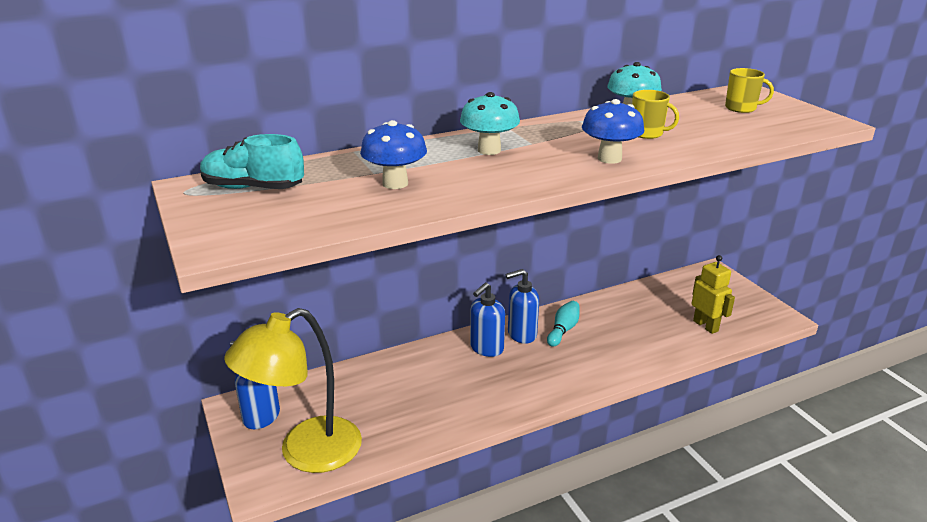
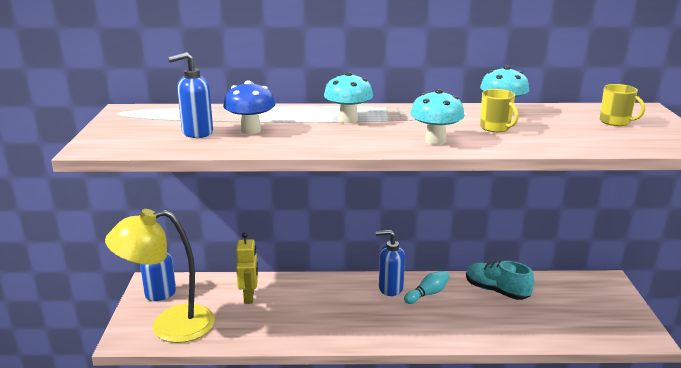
camera: 25 degrees right, 5 degrees down
turquoise shoe [200,134,304,189] -> turquoise shoe moved to [466,261,534,300]
blue soap dispenser [470,282,505,357] -> blue soap dispenser moved to [168,52,213,138]
blue mushroom [582,99,644,164] -> turquoise mushroom [410,89,465,145]
yellow robot [692,255,735,334] -> yellow robot moved to [236,233,258,304]

